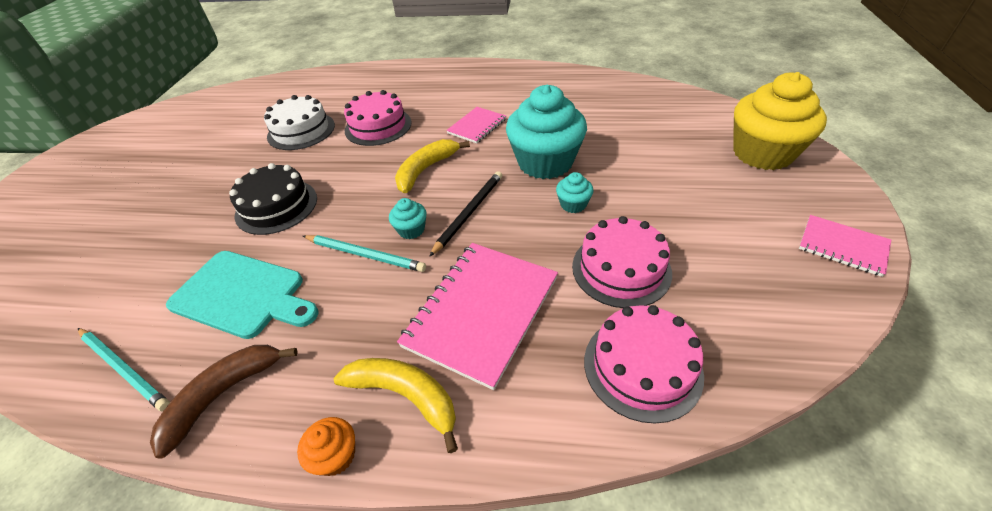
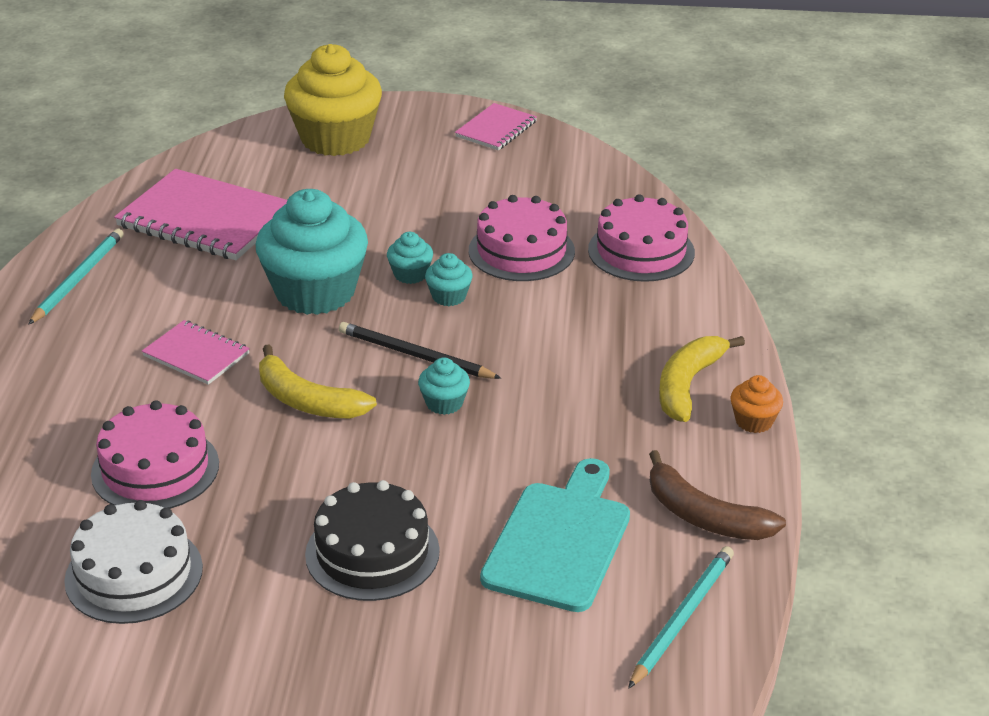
camera: 95 degrees left, 10 degrees down
turquoise pencil [303,235,426,272] -> turquoise pencil moved to [28,229,124,325]
pink notebook [397,243,558,390] -> pink notebook moved to [114,169,287,260]
none -> turquoise cupcake [425,253,473,306]

